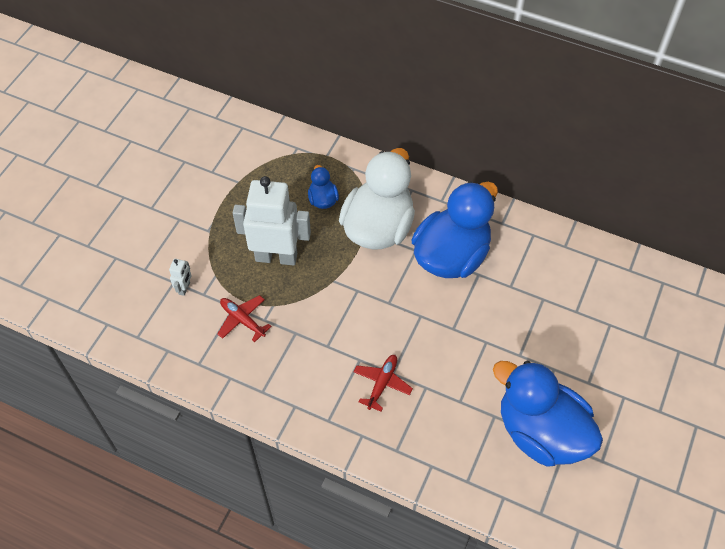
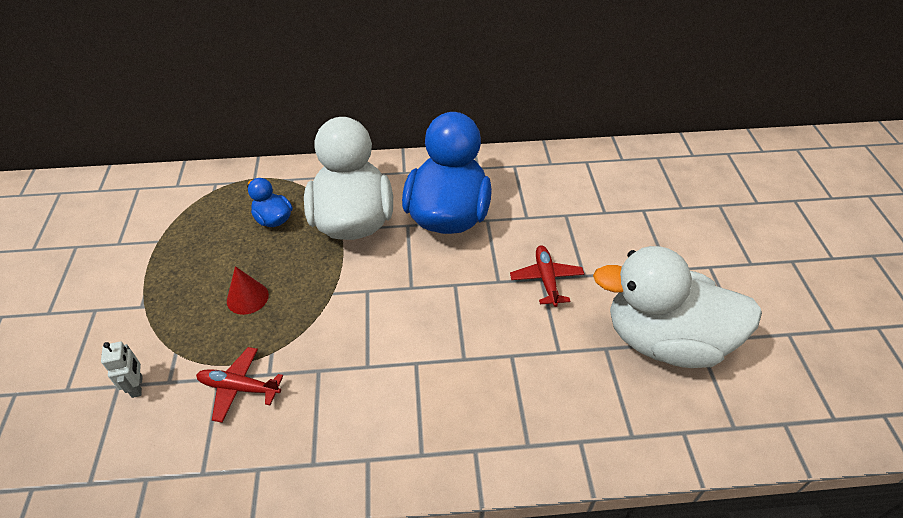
camera: 30 degrees left, 10 degrees down
white robot [233,176,311,265] -> red cone [227,266,269,315]
red plane [353,355,413,411] -> red plane moved to [510,245,584,307]
blue duck [493,360,603,467] -> white duck [593,246,762,368]

